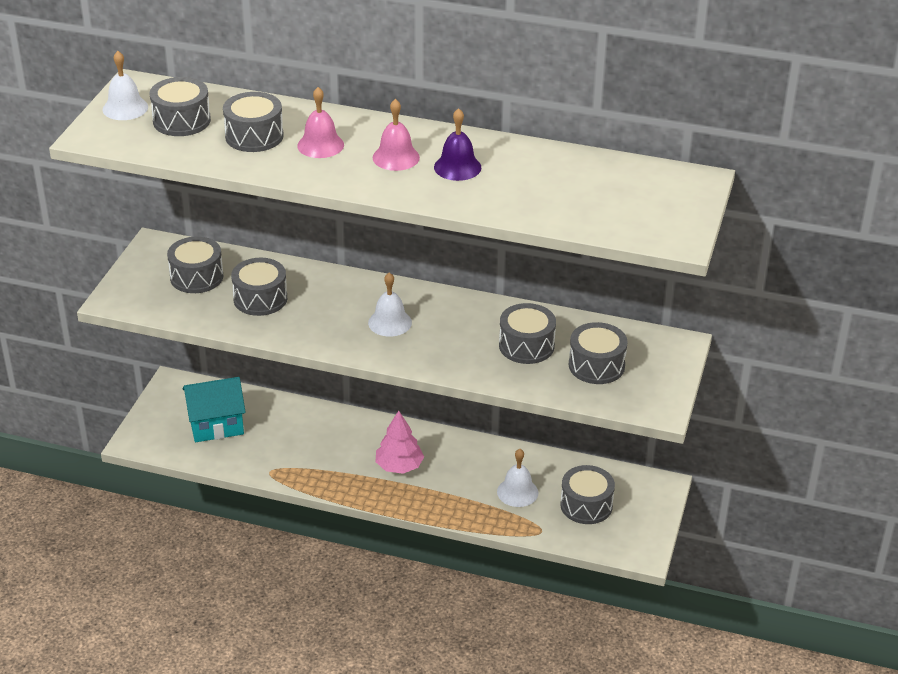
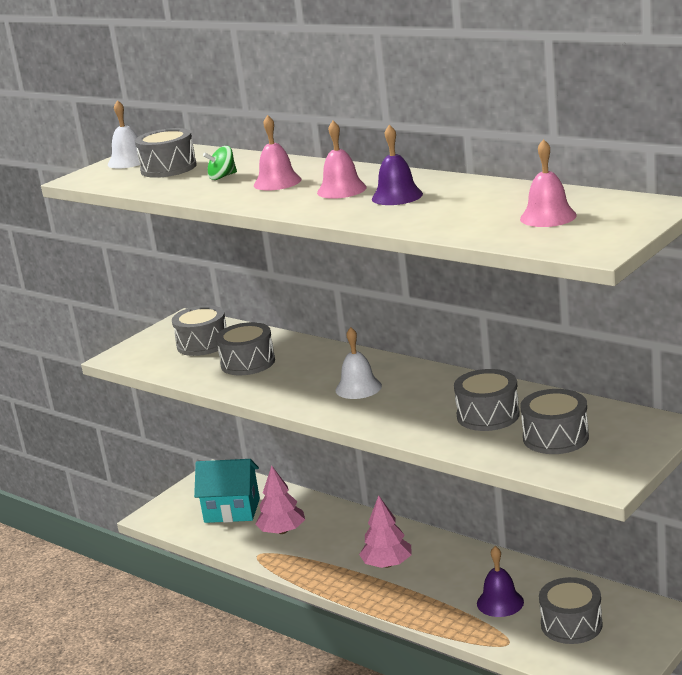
camera: 25 degrees right, 15 degrees down
grey drum [223,92,284,152] -> green spinning top [203,146,237,180]
white bell [497,449,538,507] -> purple bell [477,546,524,617]
none -> pink tree [256,465,305,534]
none -> pink bell [520,139,577,227]

